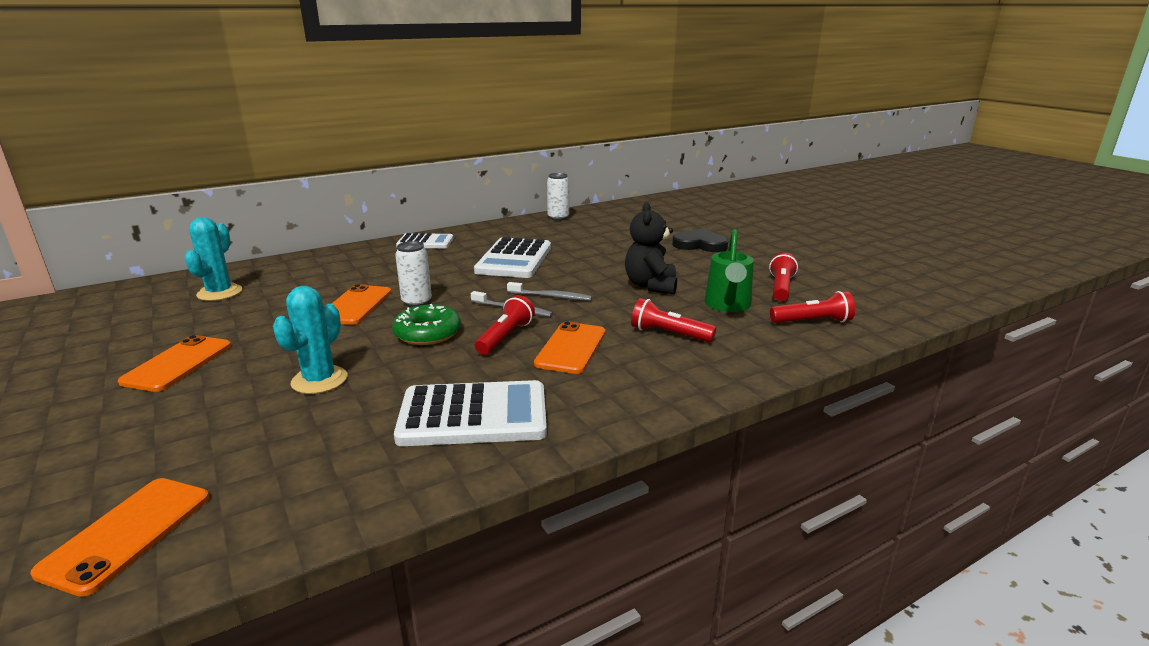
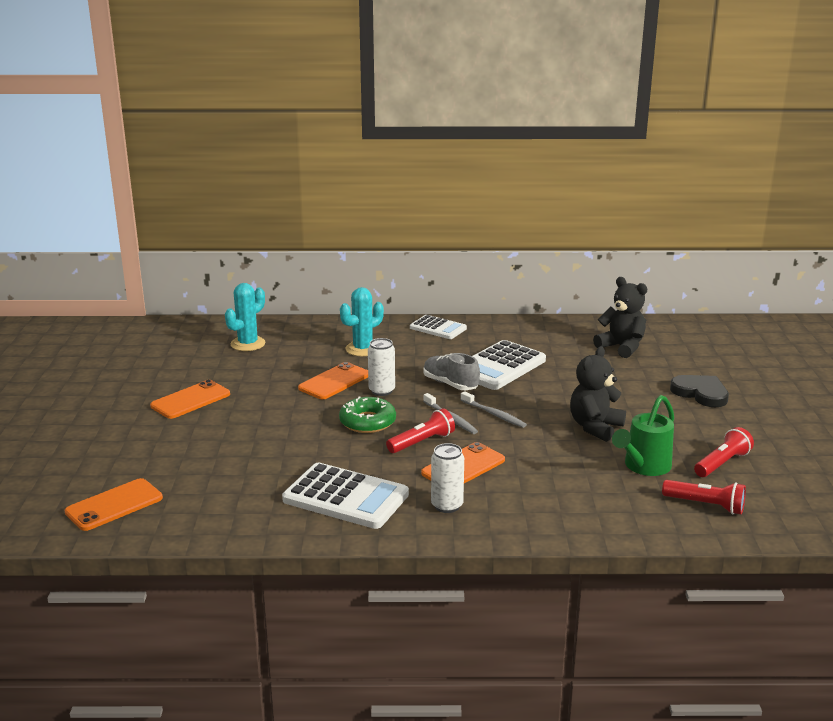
camera: 30 degrees right, 0 degrees up
turquoise cactus [273,286,347,394] -> turquoise cactus moved to [340,287,384,356]
white can [547,173,569,221] -> white can moved to [431,443,464,513]
red flashlight [631,298,716,342] -> none
none -> grey shoe [423,353,480,390]
none -> black teddy bear [593,277,648,358]

